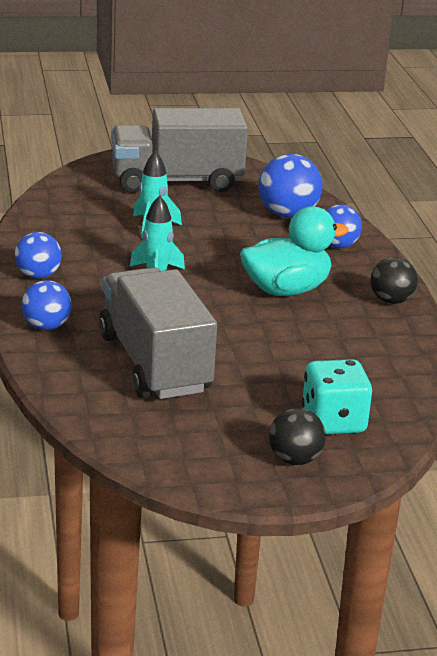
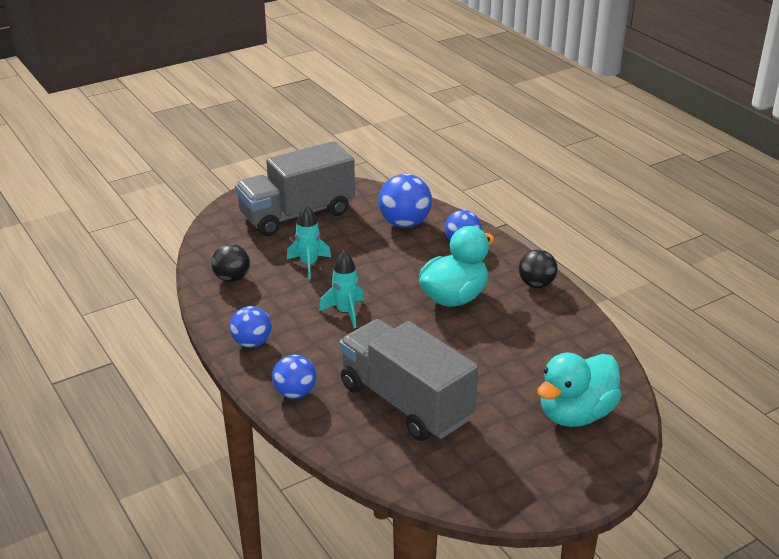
camera: 20 degrees left, 5 degrees up
black ball [269,408,326,465] -> black ball moved to [211,244,250,282]
turquoise dice [302,359,372,434] -> turquoise duck [537,353,622,427]

